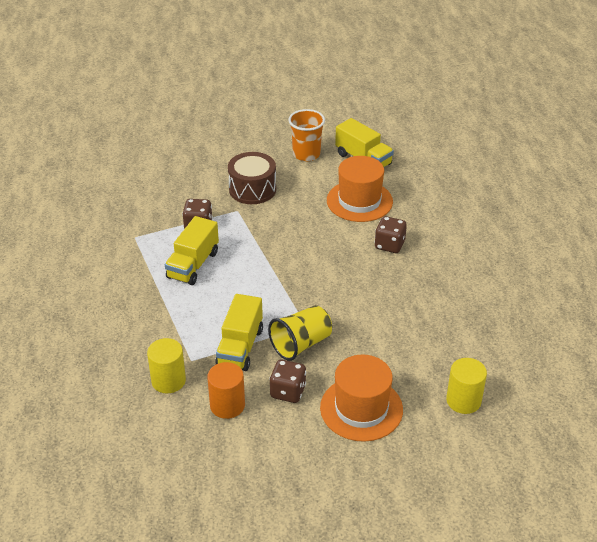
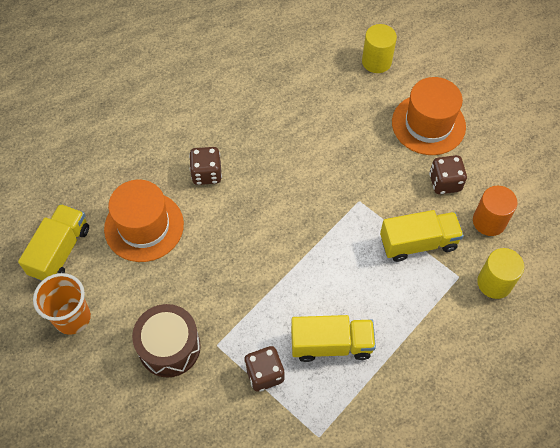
camera: 115 degrees left, 20 degrees up
yellow cup [268,305,332,361] -> none

